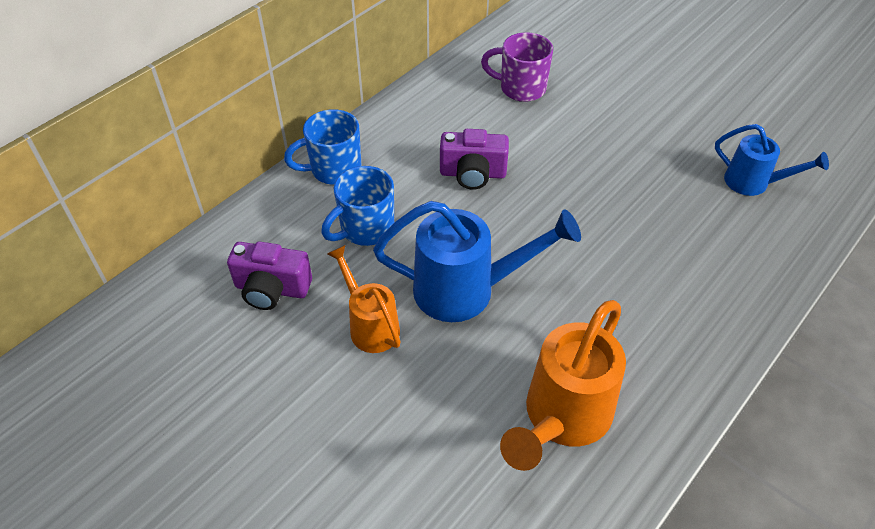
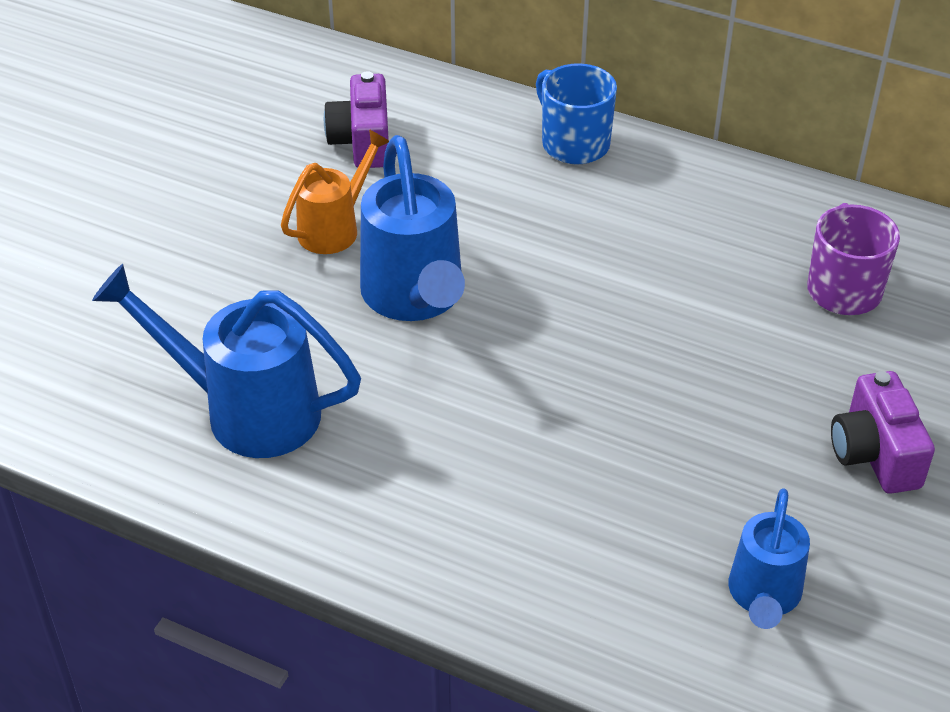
camera: 75 degrees right, 5 degrees down
blue mug [321,166,394,246] -> none
purple camera [440,129,509,190] -> purple camera moved to [831,371,935,494]
orange watering can [500,300,626,471] -> blue watering can [92,264,361,458]

